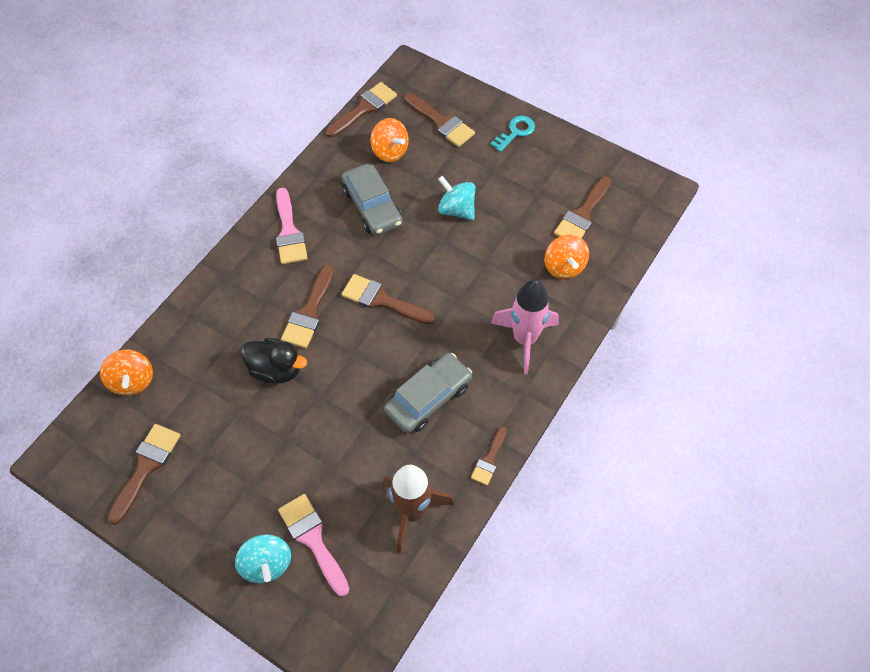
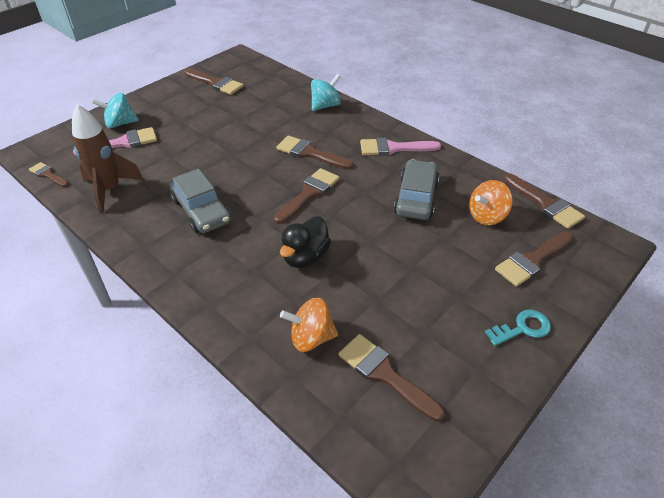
camera: 100 degrees right, 15 degrees down
orange spinning top [100,350,153,395] -> none
black duck [241,338,307,383] -> black duck moved to [280,216,331,268]
grey car [341,164,403,235] -> grey car turned 120 degrees clockwise [394,159,439,220]
turquoise spinning top [438,176,475,220] -> turquoise spinning top moved to [311,74,341,111]
brown brush [471,426,507,485] -> brown brush moved to [29,162,69,187]
turquoise key [490,116,535,152] -> turquoise key turned 75 degrees counterclockwise [485,309,551,346]
pink rocket [491,280,559,374] -> none

